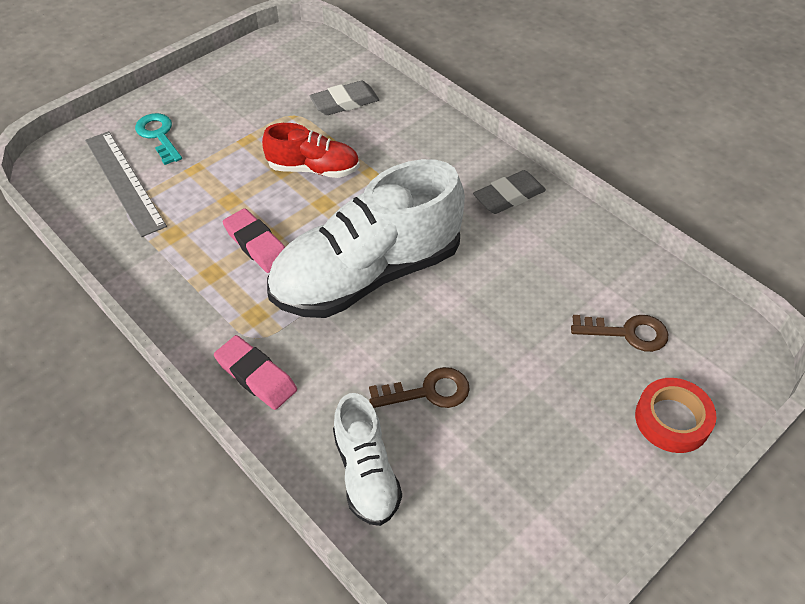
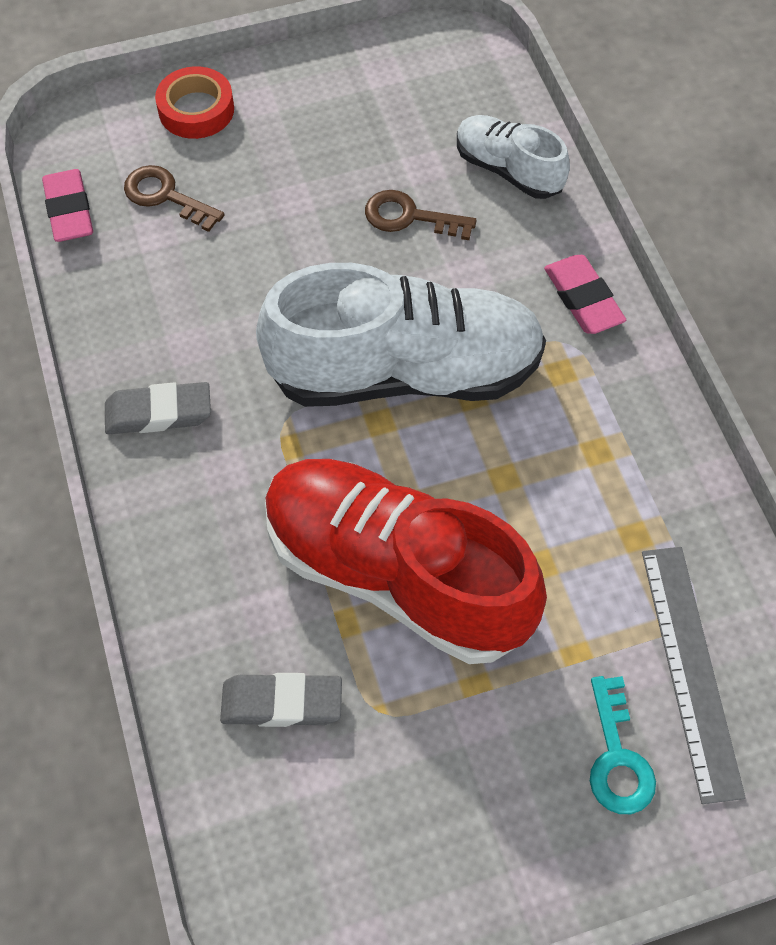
camera: 155 degrees left, 10 degrees up
pink eraser [223,208,285,273] -> pink eraser moved to [42,169,93,242]
red shoe [262,123,360,178] -> red shoe [265,459,547,664], size x1.97
white shoe [333,393,402,526] -> white shoe turned 60 degrees counterclockwise [457,115,570,199]

